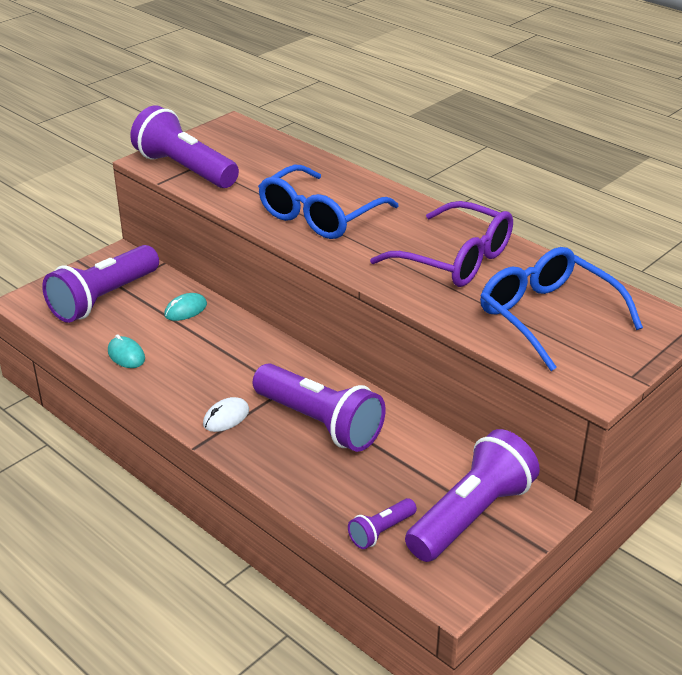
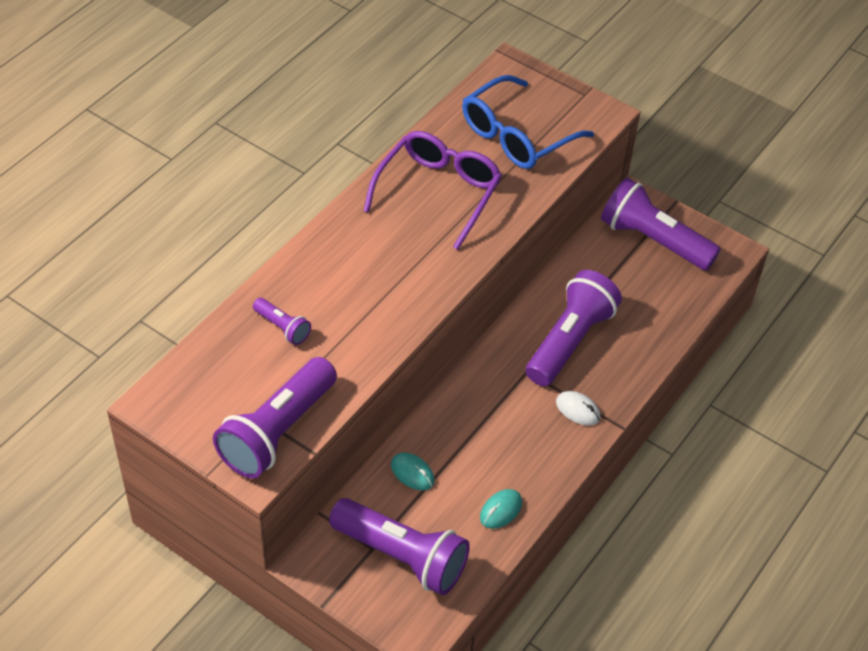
camera: 100 degrees left, 15 degrees up
blue glasses [258,165,399,239] -> none
purple flashlight [348,498,417,549] -> purple flashlight moved to [253,298,311,345]

